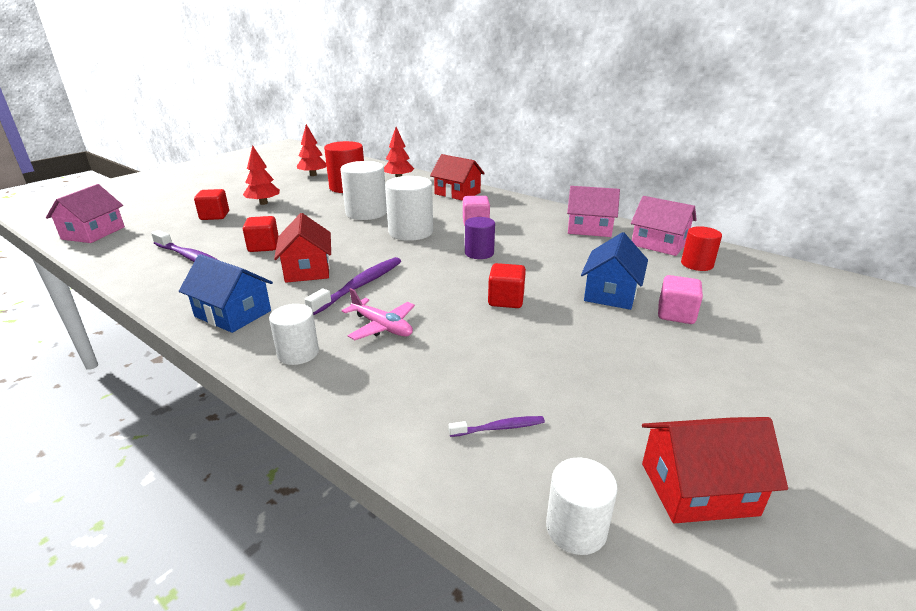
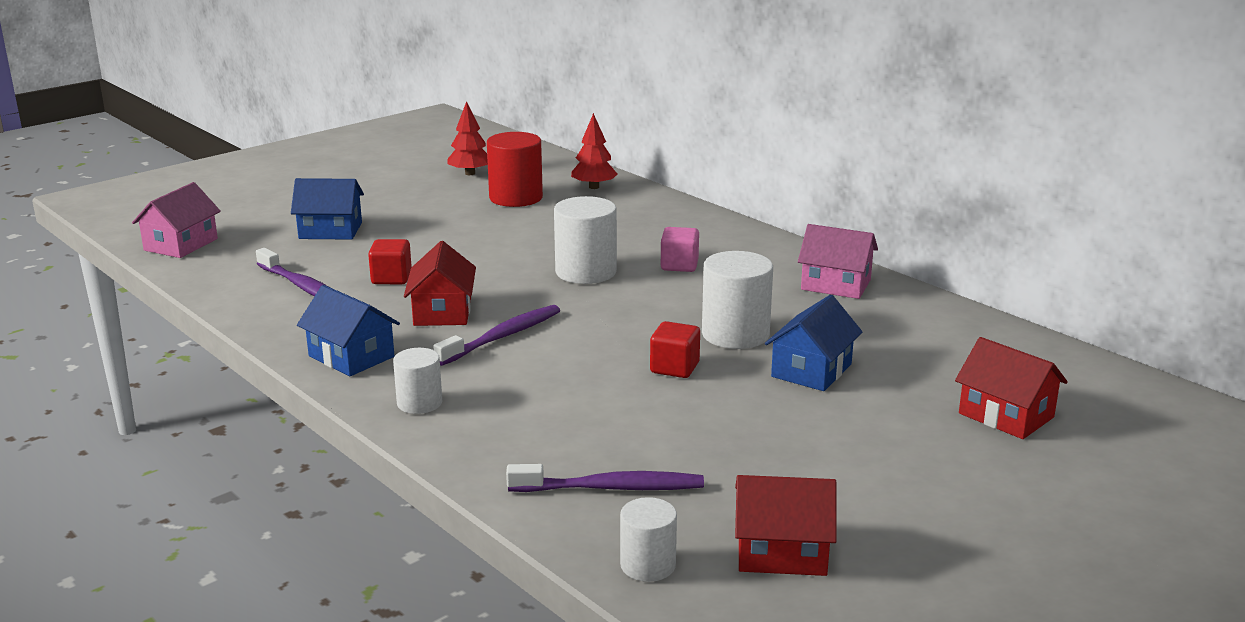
camera: 10 degrees right, 5 degrees down
red cube [194,189,229,220] -> blue house [291,178,364,240]
red tree [243,145,280,205] -> none
white cylinder [340,161,387,220] -> white cylinder moved to [702,251,773,349]
pink plane [342,288,415,340] -> none
red house [430,154,485,201] -> red house moved to [955,337,1068,439]
purple toothbrush [449,416,545,437] -> purple toothbrush [506,464,704,492], size x1.95
purple cylinder [465,217,495,259] -> none
pink house [631,196,697,256] -> none
pink cube [658,275,703,324] -> none
red cylinder [681,226,722,271] -> none

